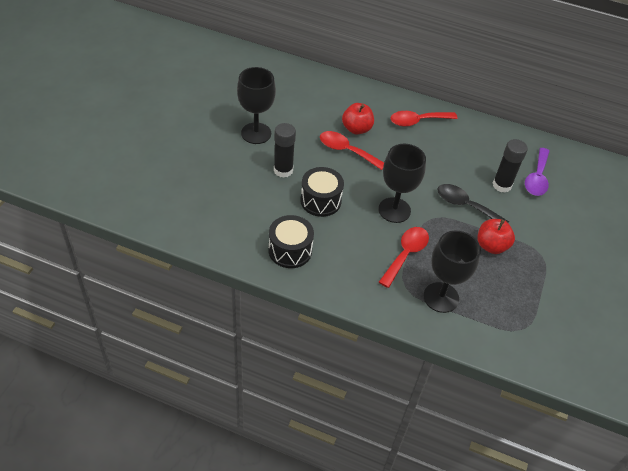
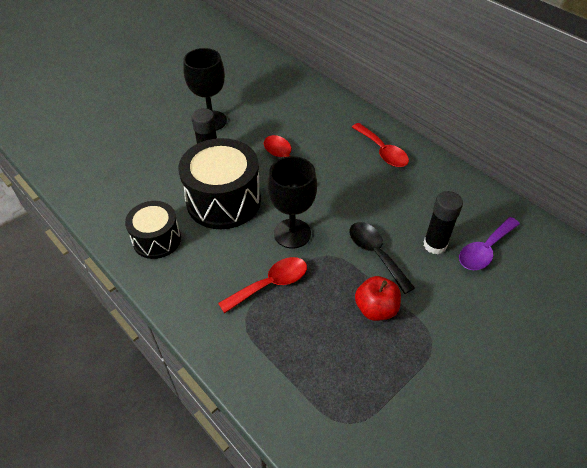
camera: 30 degrees right, 0 degrees up
black drum [300,167,344,217] -> black drum [178,138,261,229], size x1.65
red apple [342,103,374,135] -> none
red spoon [390,111,458,127] -> red spoon turned 135 degrees counterclockwise [352,123,409,167]
black goblet [423,231,481,313] -> none

